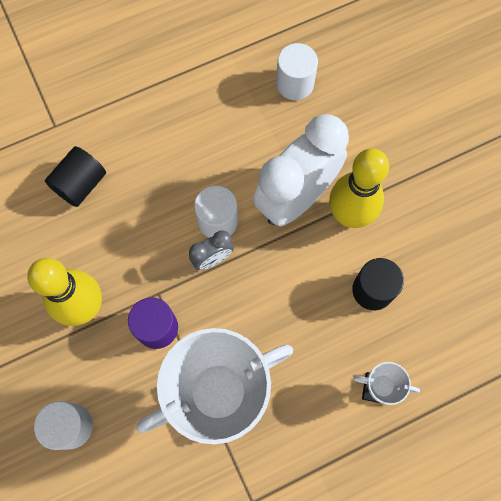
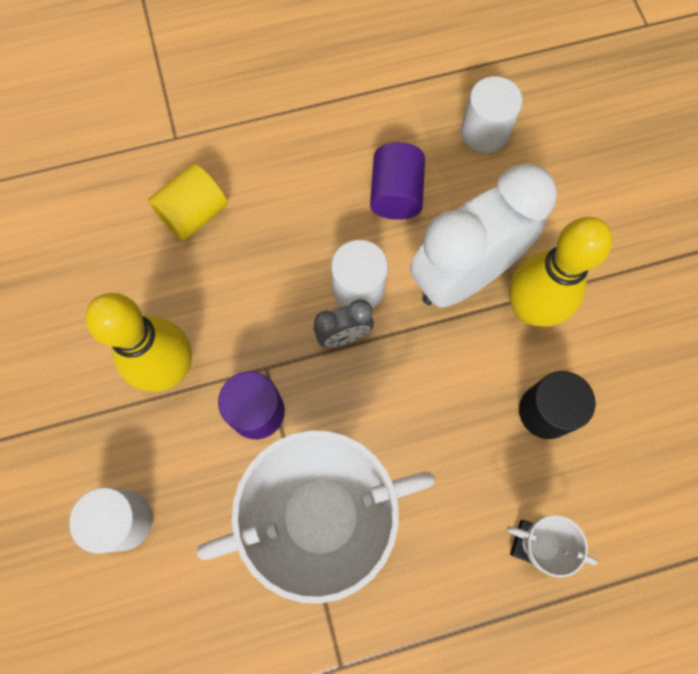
camera: 10 degrees right, 0 degrees up
black cylinder [45,146,106,207] -> yellow cylinder [148,163,228,241]
none -> purple cylinder [370,142,425,220]

